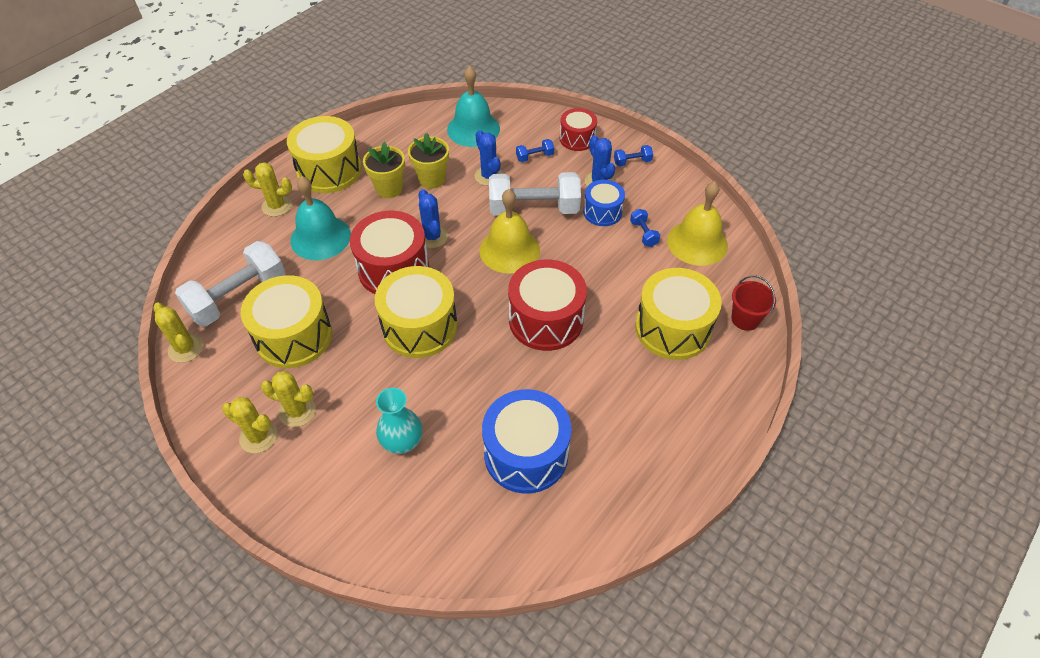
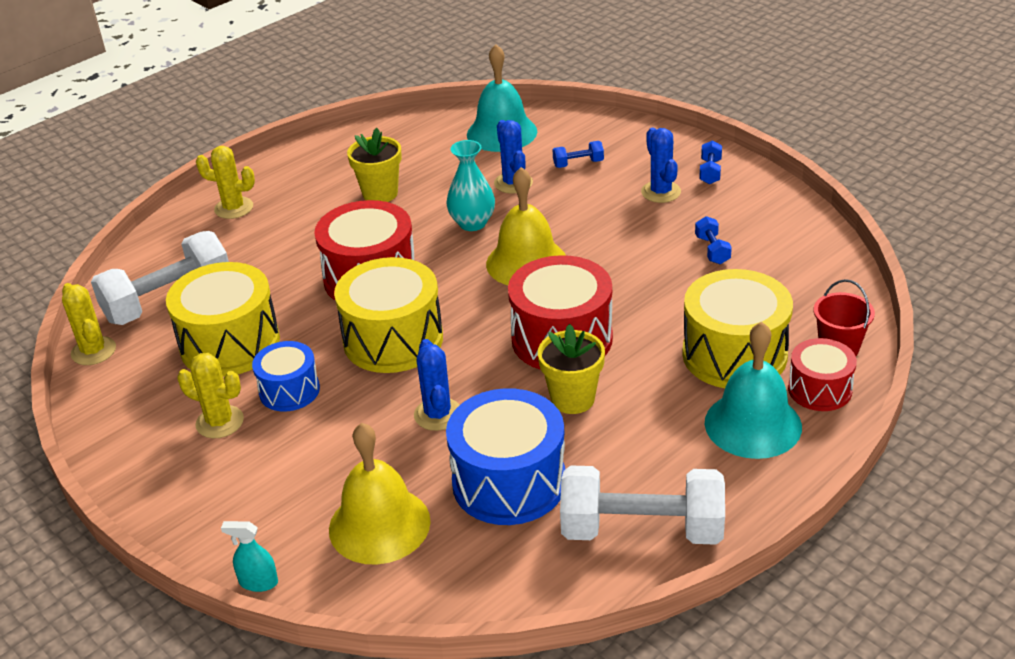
camera: 10 degrees right, 15 degrees down
yellow cactus [222,397,277,453] -> none
yellow drum [287,116,362,193] -> none
turquoise bell [291,176,351,260] -> turquoise bell moved to [705,322,802,459]
turquoise vase [376,388,422,454] -> turquoise vase moved to [446,140,495,231]
yellow flower pot [408,133,449,189] -> yellow flower pot moved to [538,324,605,414]
blue cactus [419,189,448,248] -> blue cactus moved to [414,339,460,431]
white dumbbell [489,172,581,216] -> white dumbbell moved to [560,466,725,545]
red drum [560,108,597,151] -> red drum moved to [788,338,857,411]
blue drum [583,180,625,226] -> blue drum moved to [252,341,320,411]
blue dumbbell [614,145,653,166] -> blue dumbbell turned 75 degrees counterclockwise [699,140,722,184]
yellow bell [667,181,728,266] -> yellow bell moved to [329,423,431,564]
none -> turquoise spray bottle [221,521,278,592]

